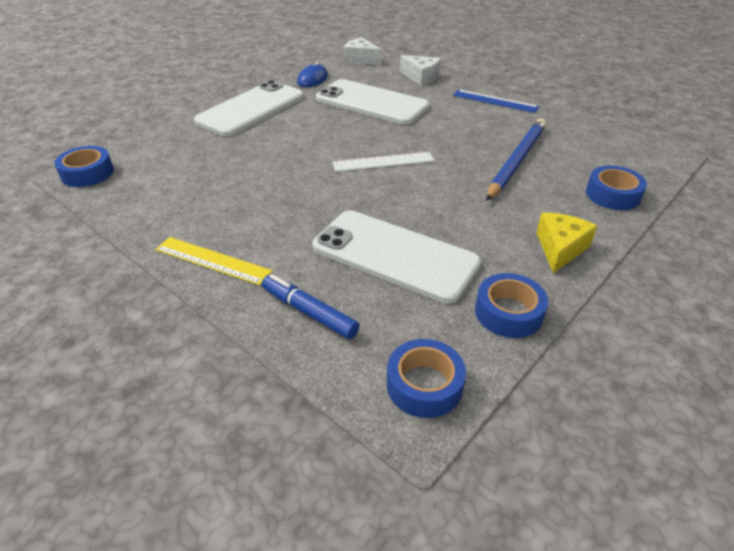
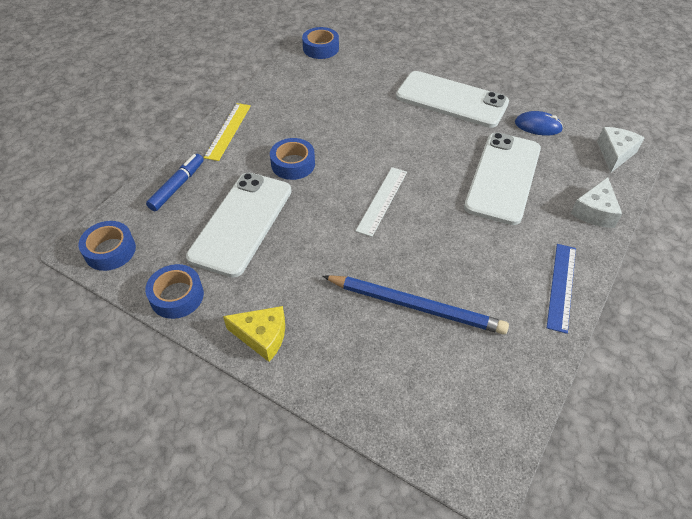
camera: 80 degrees right, 10 degrees up
white ruler [333,152,434,172] -> white ruler turned 45 degrees clockwise [356,167,407,237]
blue tape [586,165,647,210] -> blue tape moved to [270,138,315,180]

